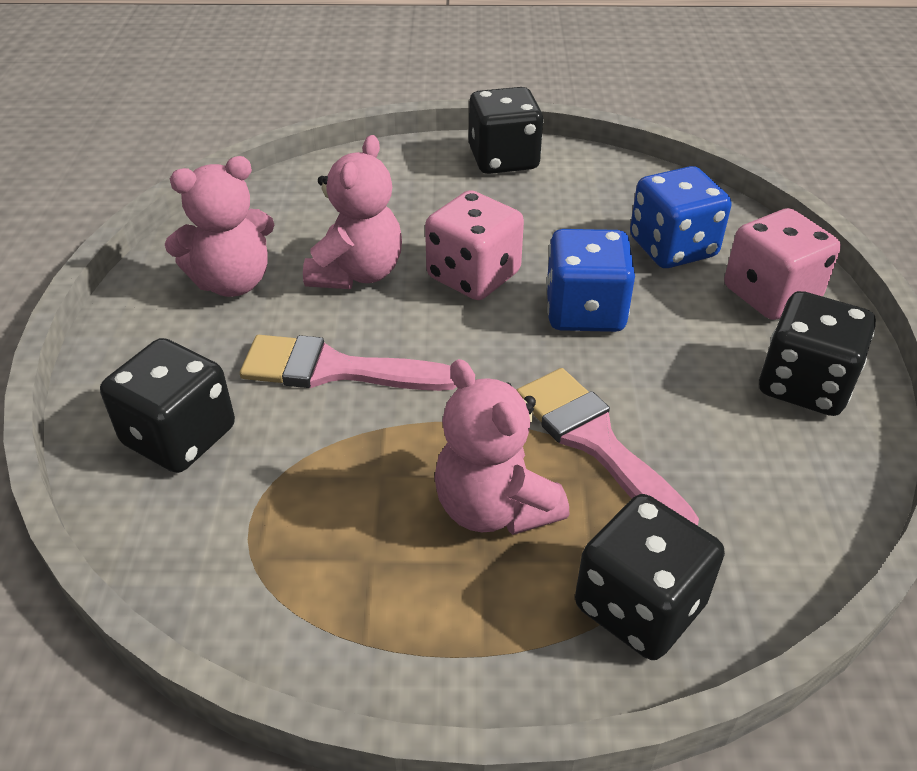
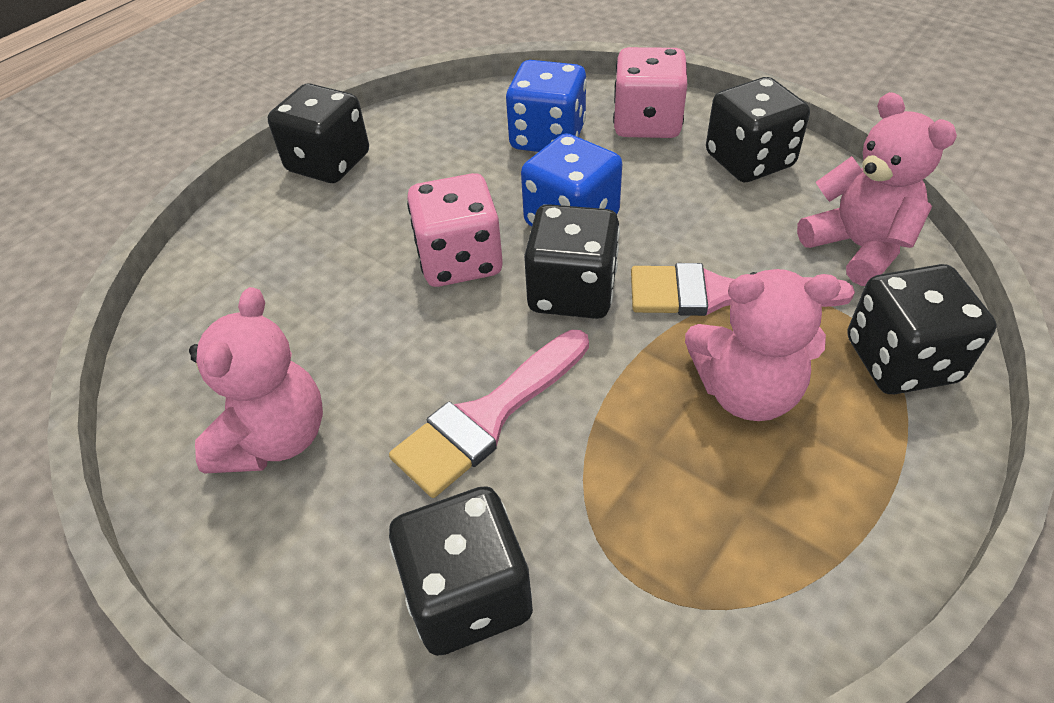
camera: 50 degrees left, 5 degrees up
pink teddy bear [303,135,402,289] -> pink teddy bear moved to [797,92,957,286]
none -> black dice [524,204,620,319]

